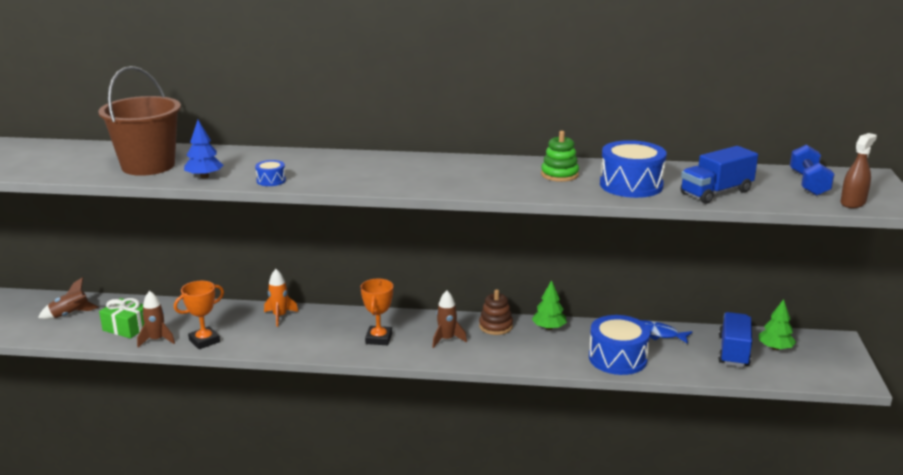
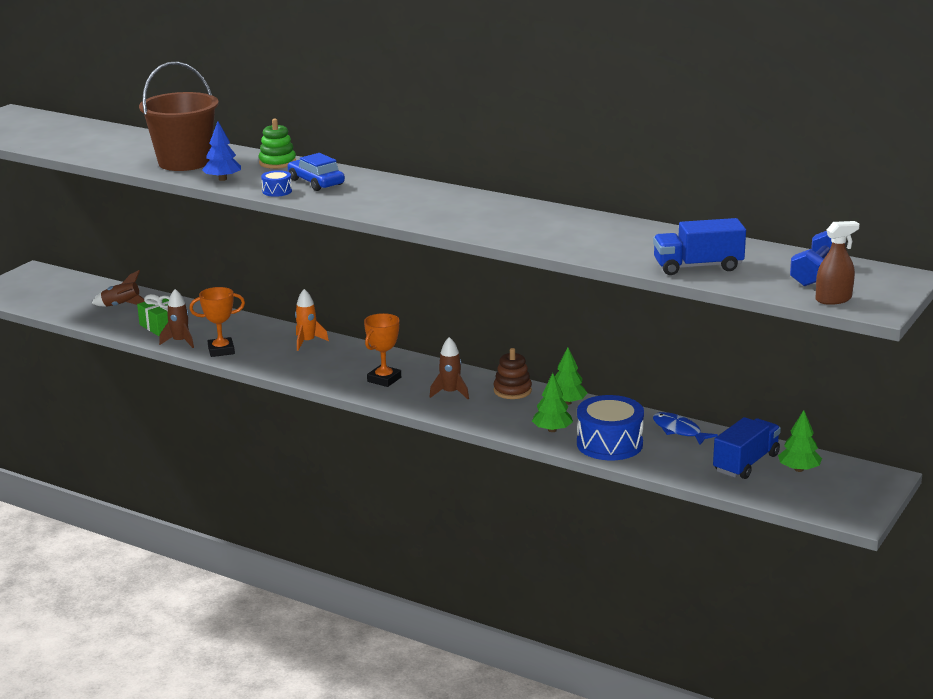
camera: 25 degrees right, 0 degrees up
green stacking toy [541,131,579,182] -> green stacking toy moved to [258,119,296,169]
blue drum [600,140,667,198] -> none
none -> blue car [288,153,345,191]
none -> green tree [532,373,573,432]

